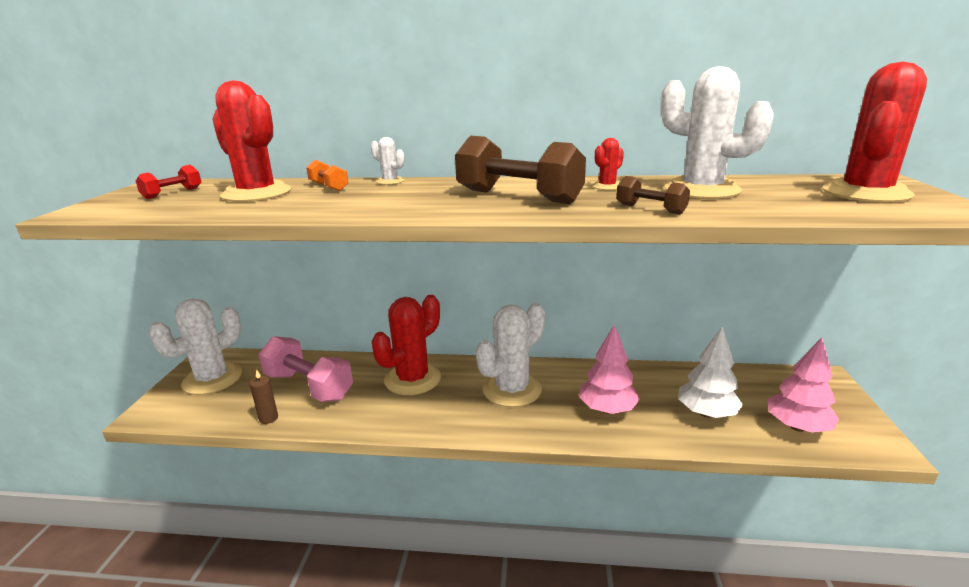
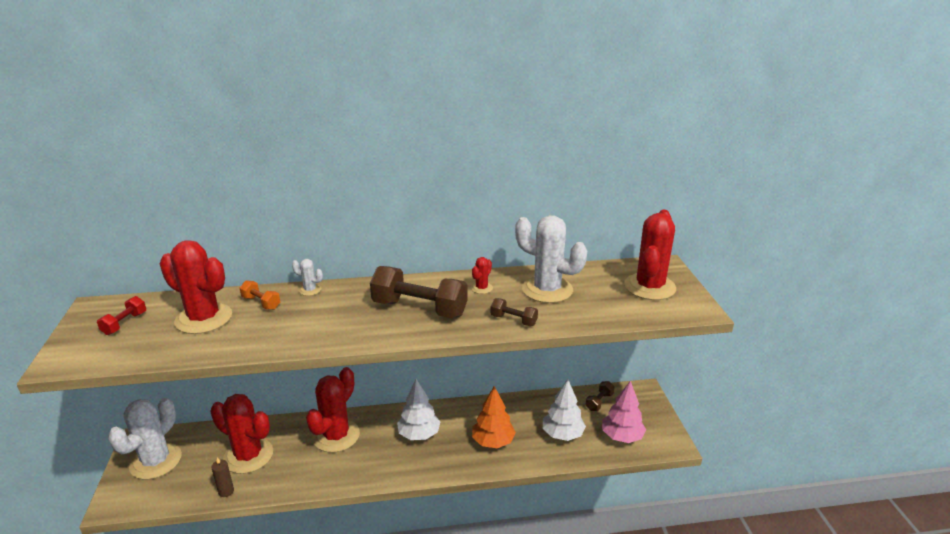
camera: 15 degrees left, 5 degrees up
pink dumbbell [259,336,353,402] -> red cactus [210,394,273,474]
white cactus [476,303,545,407] -> white tree [397,379,441,440]
pink tree [579,324,640,414] -> orange tree [472,386,516,448]
none -> brown dumbbell [585,381,615,411]

